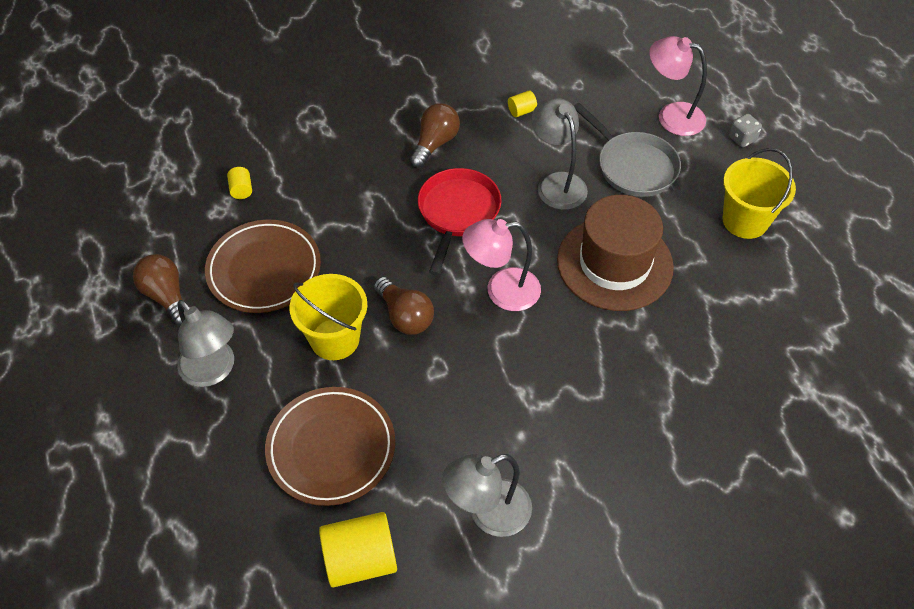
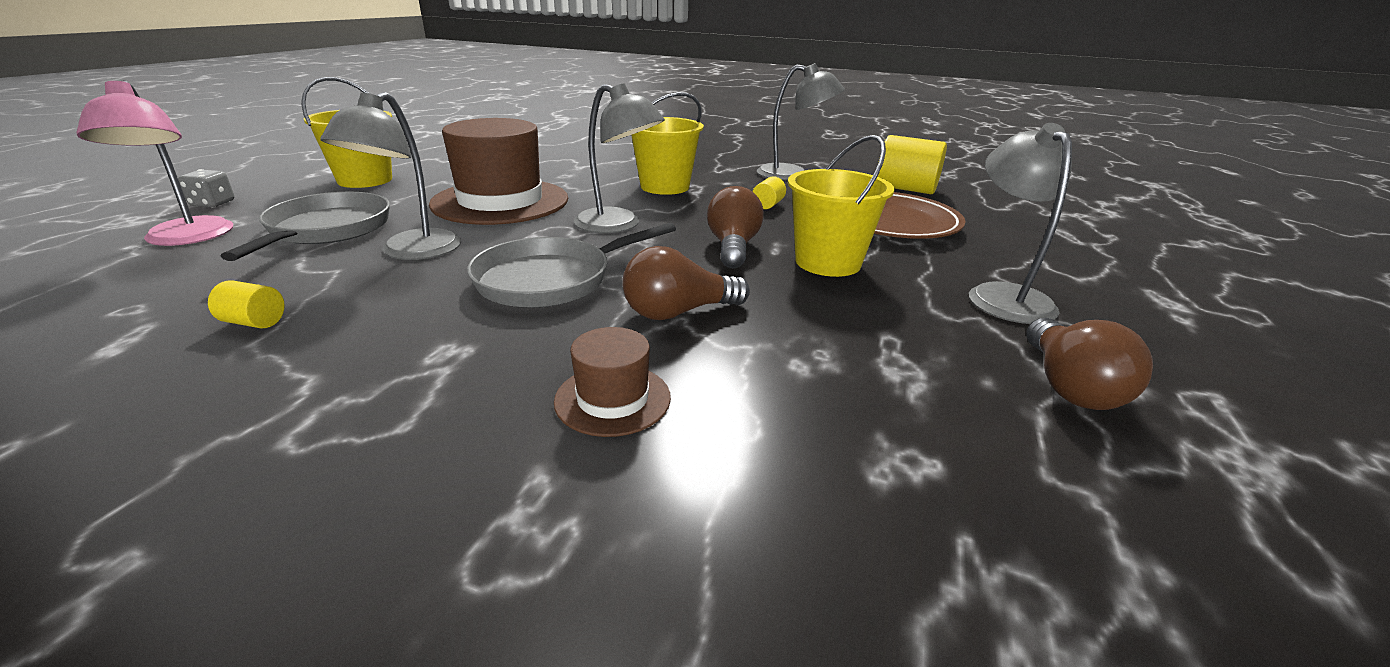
camera: 140 degrees left, 25 degrees down
brown plate [205,220,321,313] -> none
yellow cylinder [227,167,252,199] -> yellow cylinder moved to [753,176,786,209]
brown light bulb [410,103,460,168] -> brown light bulb moved to [622,246,750,320]
red pan [418,168,501,275] -> grey pan [467,223,676,308]
pink lamp [462,219,541,311] -> grey lamp [574,84,665,233]
none -> brown hat [554,327,671,437]
none -> yellow bucket [631,92,704,195]

